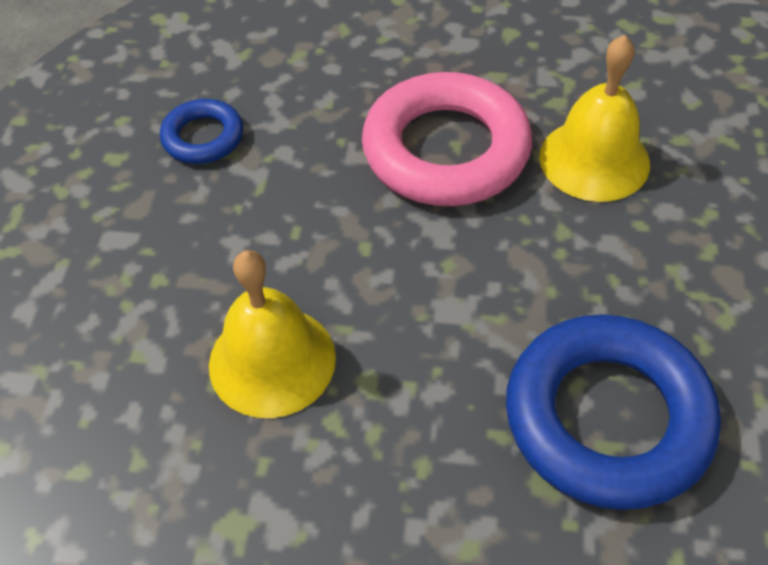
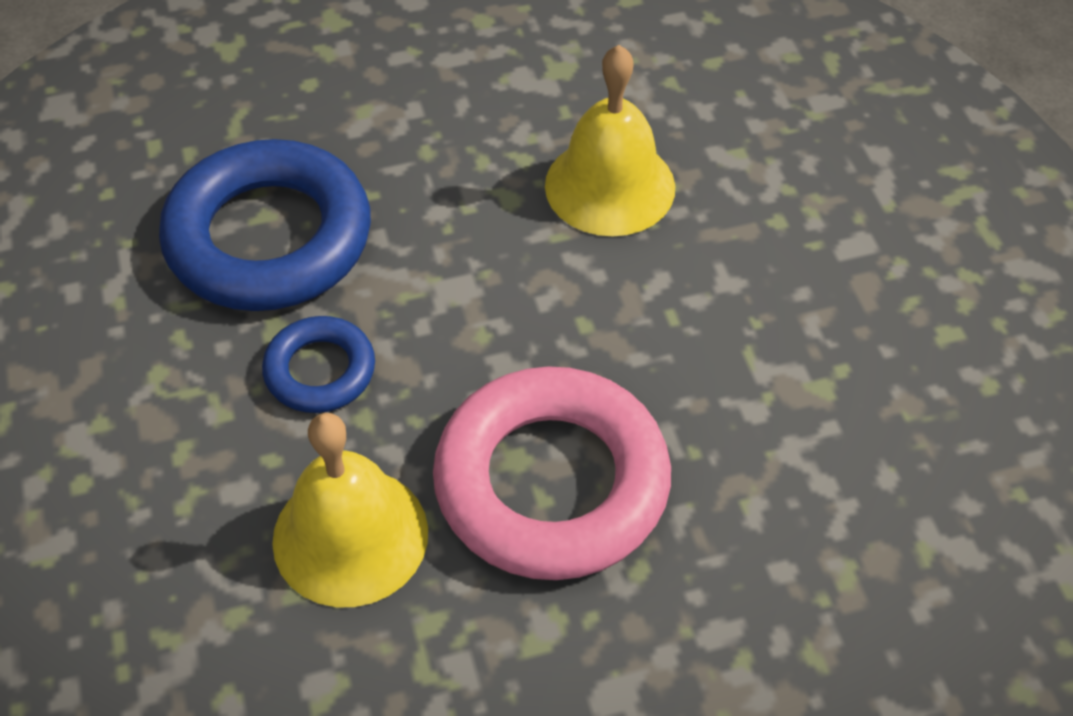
camera: 155 degrees right, 0 degrees up
blue ring [160,99,243,164] -> blue ring moved to [262,316,375,413]

